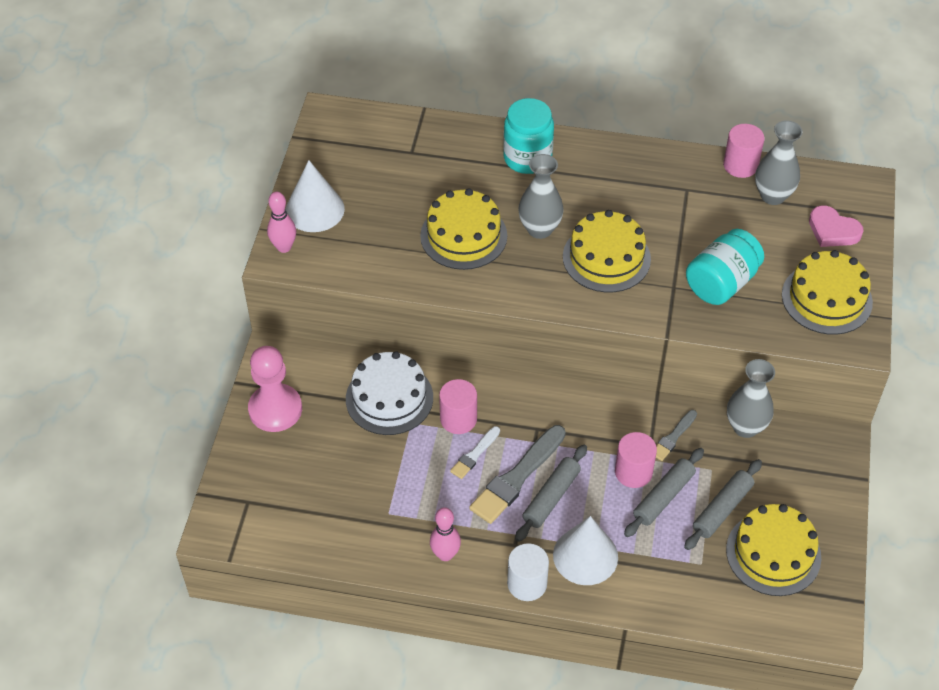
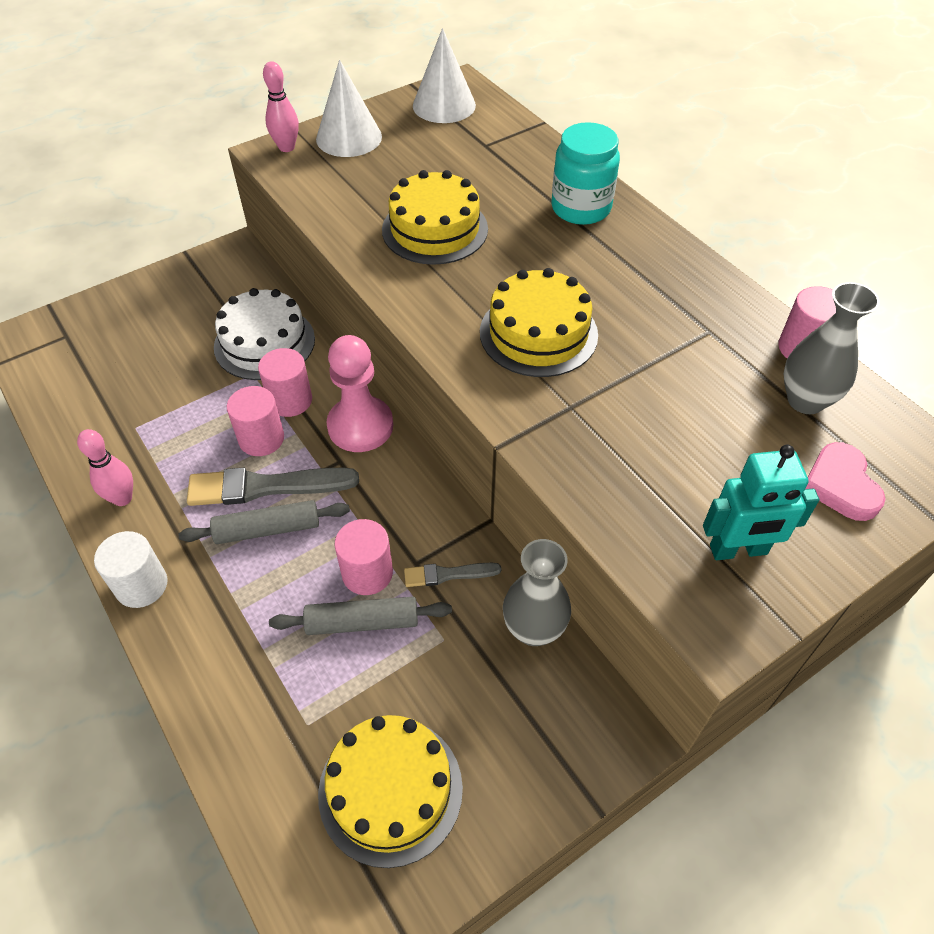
camera: 45 degrees right, 0 degrees up
pink pawn [248,346,302,432] -> pink pawn moved to [326,335,393,452]
white brush [450,426,500,479] -> pink cylinder [227,386,284,456]
grey vase [518,154,564,239] -> none
white cone [553,516,618,585] -> white cone moved to [413,28,476,123]
grey rolling pin [684,459,762,550] -> none
turquoise jar [686,229,764,305] -> none
yellow cake [782,250,873,335] -> turquoise robot [703,445,819,560]

